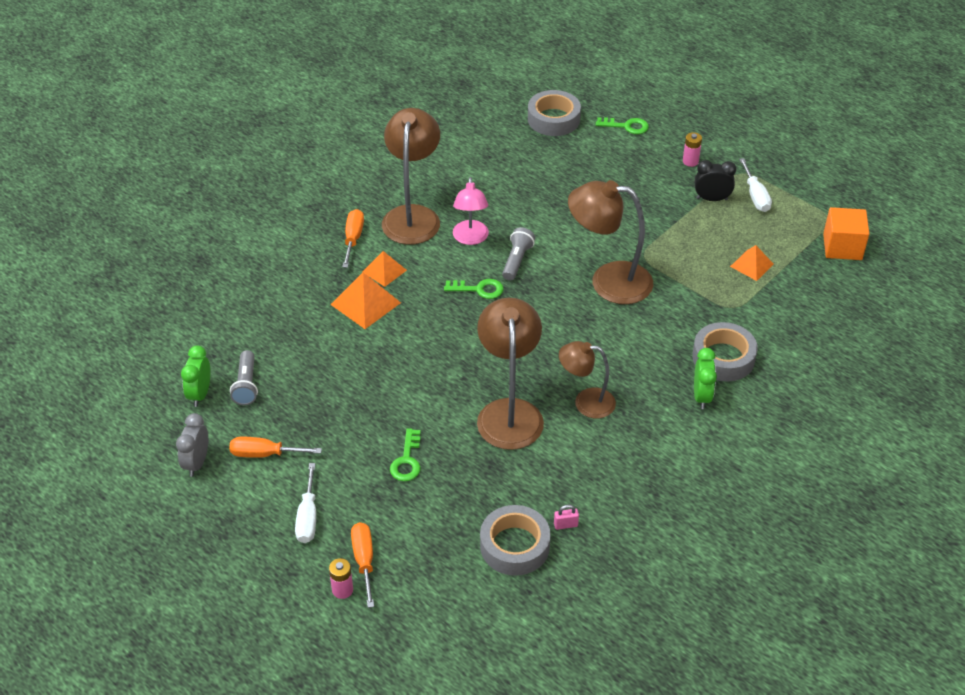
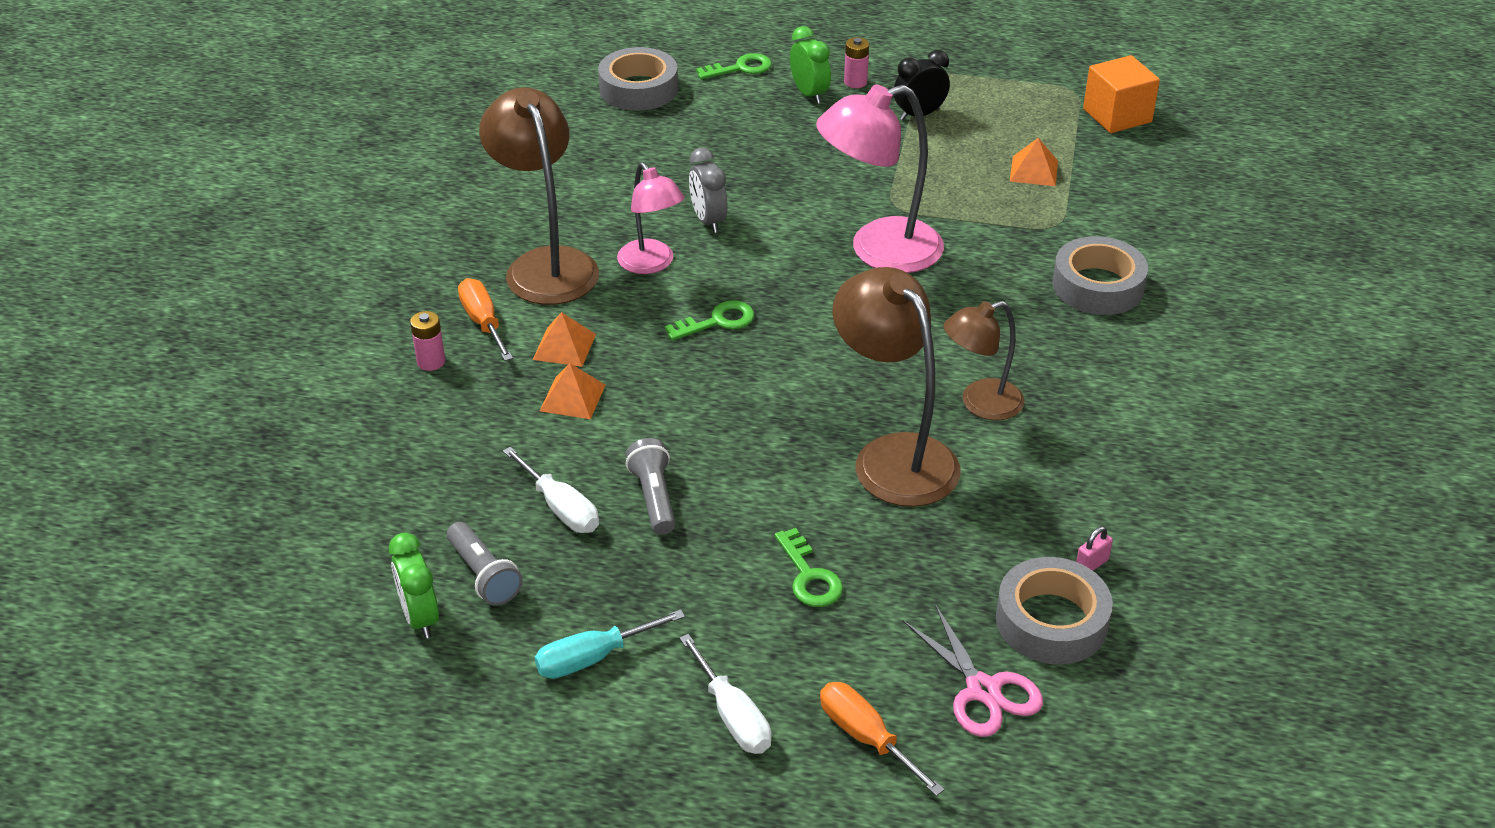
camera: 30 degrees left, 5 degrees down
grey clock [176,413,208,477] -> grey clock moved to [689,148,728,233]
orange screwdriver [229,437,322,458] -> turquoise screwdriver [535,609,685,679]
pink battery [329,558,353,599] -> pink battery moved to [410,311,445,371]
orange pyramid [330,272,401,329] -> orange pyramid [540,363,605,419], size x0.65
grey flashlight [502,227,535,281] -> grey flashlight moved to [625,438,675,535]
brown lamp [568,180,653,304] -> pink lamp [816,84,944,273]
green clock [694,348,717,409] -> green clock moved to [790,26,831,104]
white screwdriver [739,158,772,212] -> white screwdriver moved to [503,447,599,533]
none -> pink scissors [903,604,1043,737]

